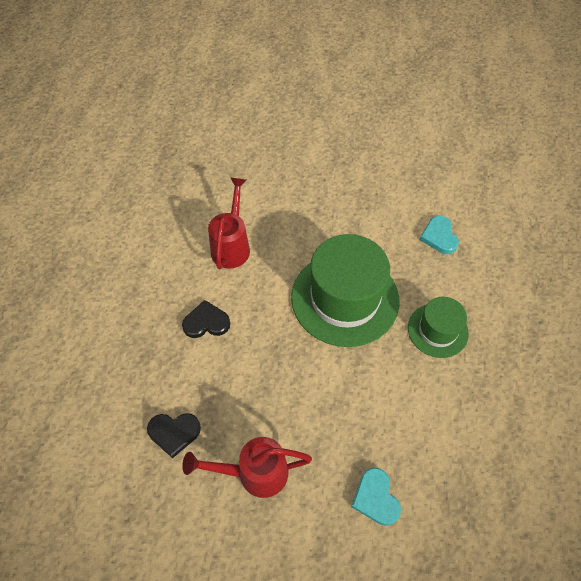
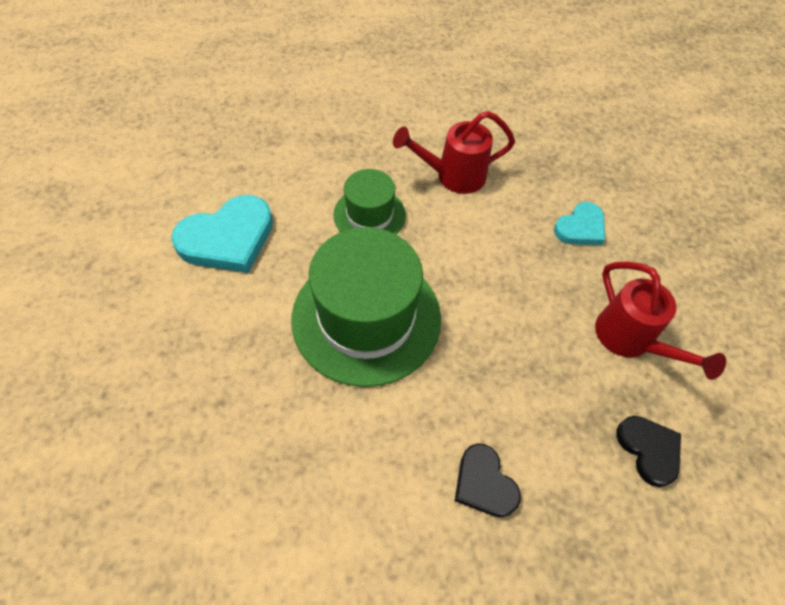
camera: 115 degrees left, 0 degrees up
red watering can [208,177,250,269] -> red watering can moved to [393,111,515,194]
turquoise heart [420,216,459,254] -> turquoise heart [171,195,273,273], size x1.69

